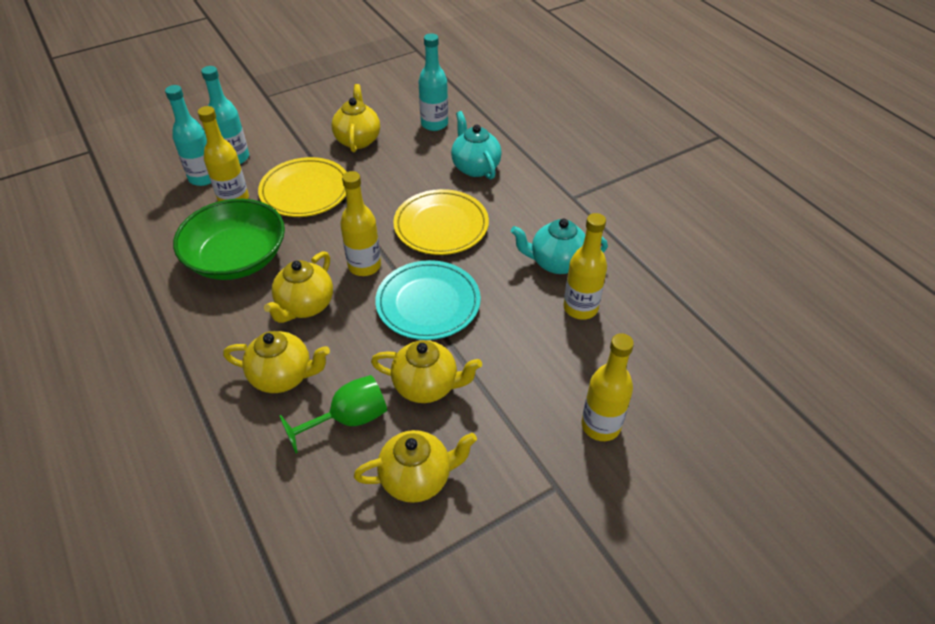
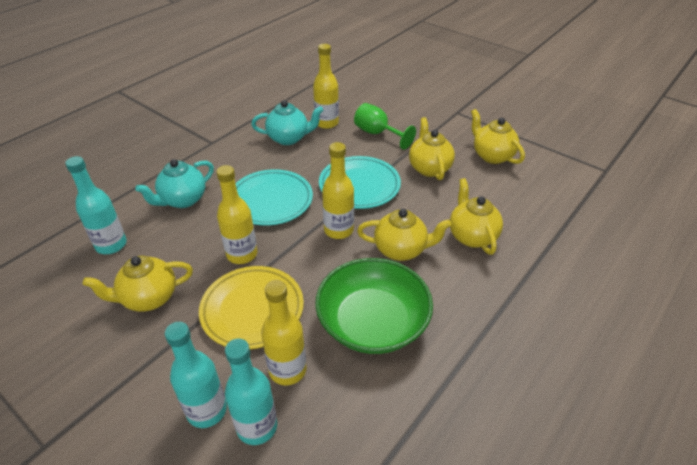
camera: 110 degrees left, 5 degrees down
green goblet [280,375,387,453] -> green goblet moved to [354,103,416,150]
yellow plate [393,189,489,255] -> turquoise plate [235,169,313,226]
turquoise teapot [511,219,608,274] -> turquoise teapot turned 75 degrees counterclockwise [251,100,323,145]
yellow bottle [581,333,634,441] -> yellow bottle moved to [216,165,257,264]

